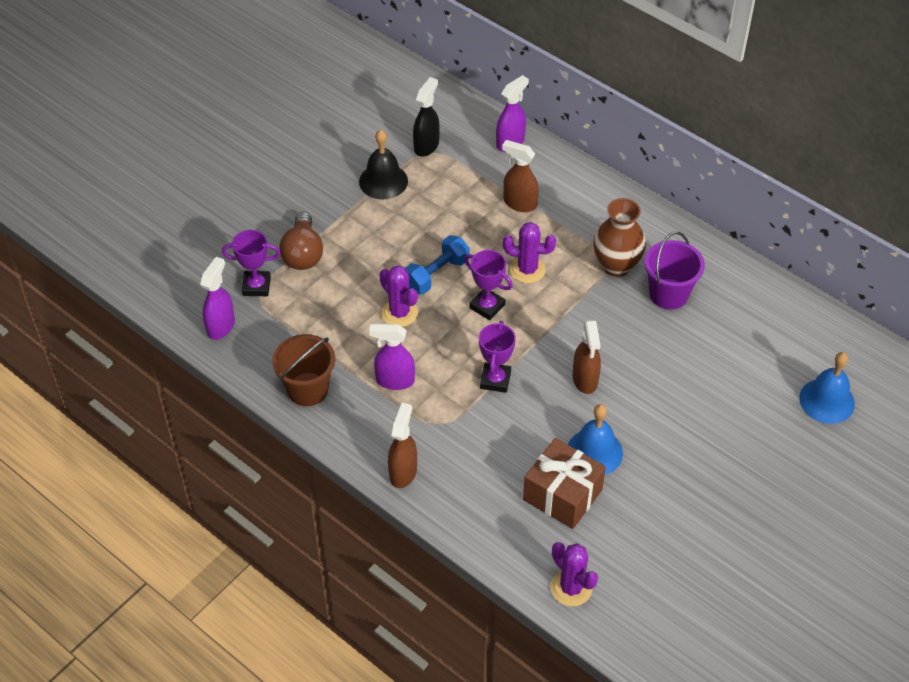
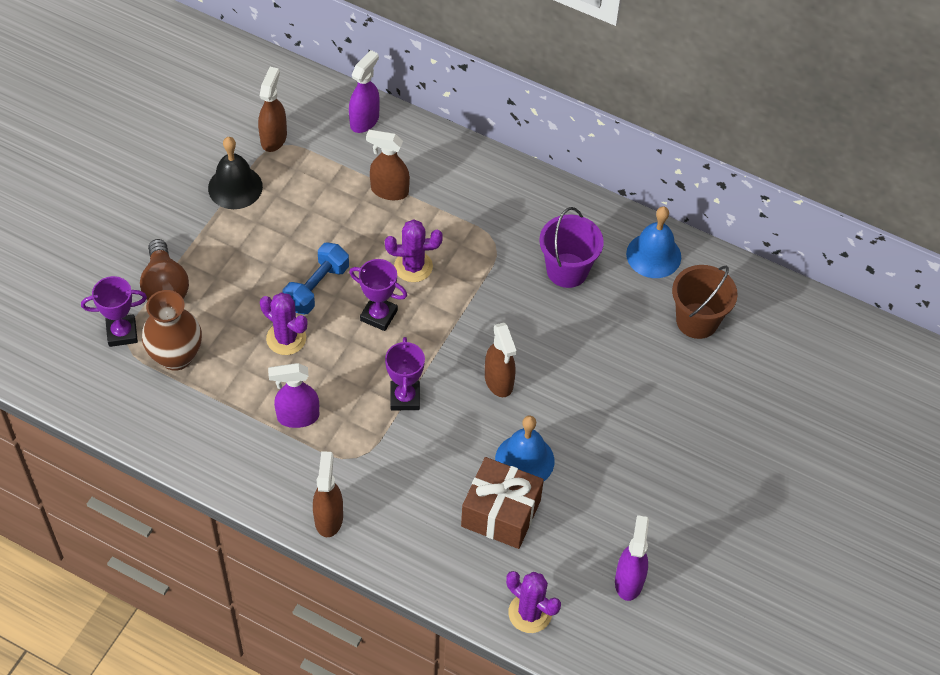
camera: 15 degrees left, 5 degrees up
purple spray bottle [200,257,235,340] -> purple spray bottle moved to [615,515,649,601]
brown bucket [272,334,335,406] -> brown bucket moved to [672,265,738,339]
black spray bottle [413,77,440,157] -> brown spray bottle [258,67,287,152]
brown vase [593,198,646,277] -> brown vase moved to [142,290,202,371]
blue bell [799,352,855,424] -> blue bell moved to [626,206,681,278]

